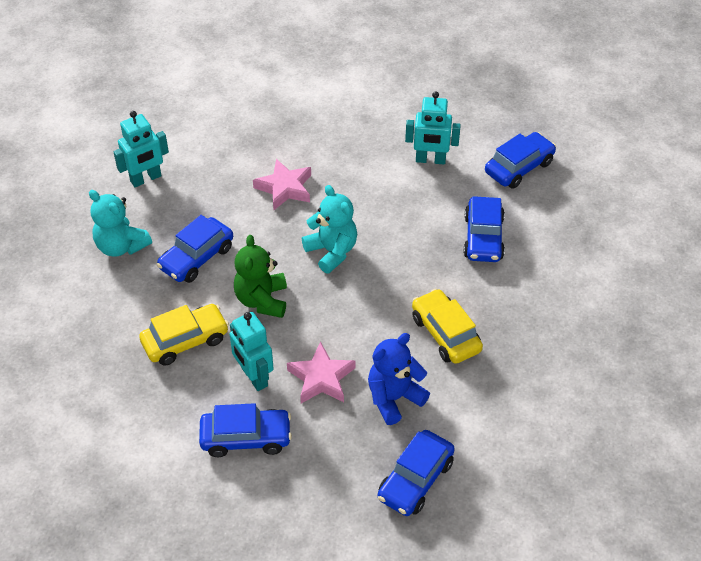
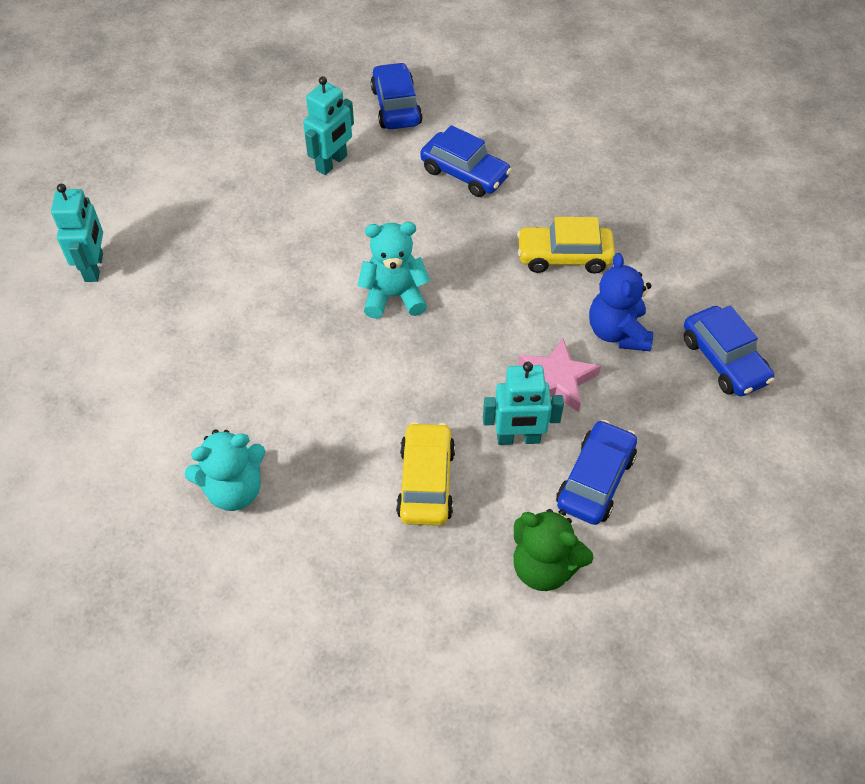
camera: 60 degrees left, 5 degrees up
turquoise robot [113,111,169,187] -> turquoise robot moved to [51,184,103,282]
blue car [157,215,233,283] -> none
green teddy bear [234,235,287,318] -> green teddy bear moved to [513,509,594,591]
pink star [253,159,311,210] -> none

